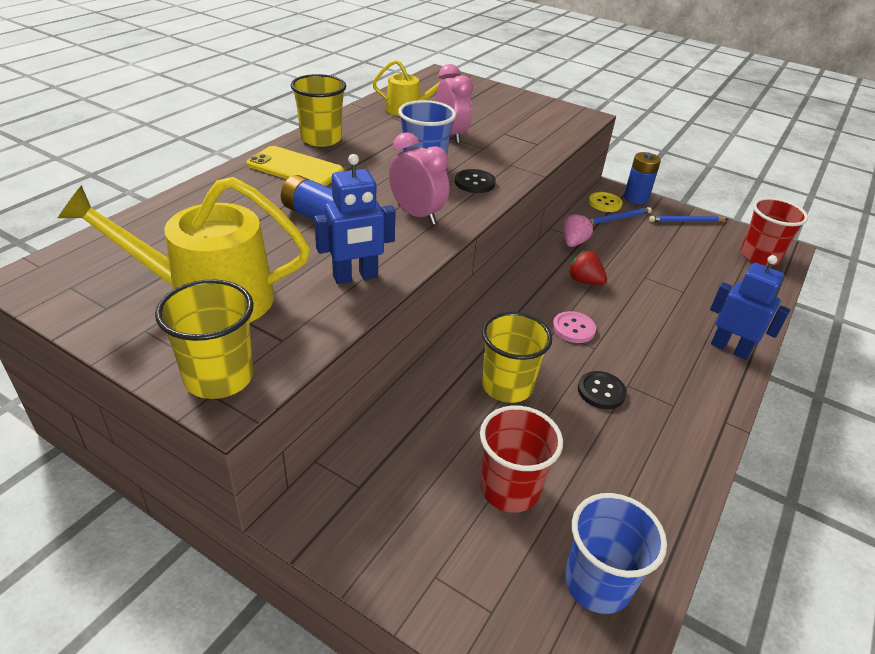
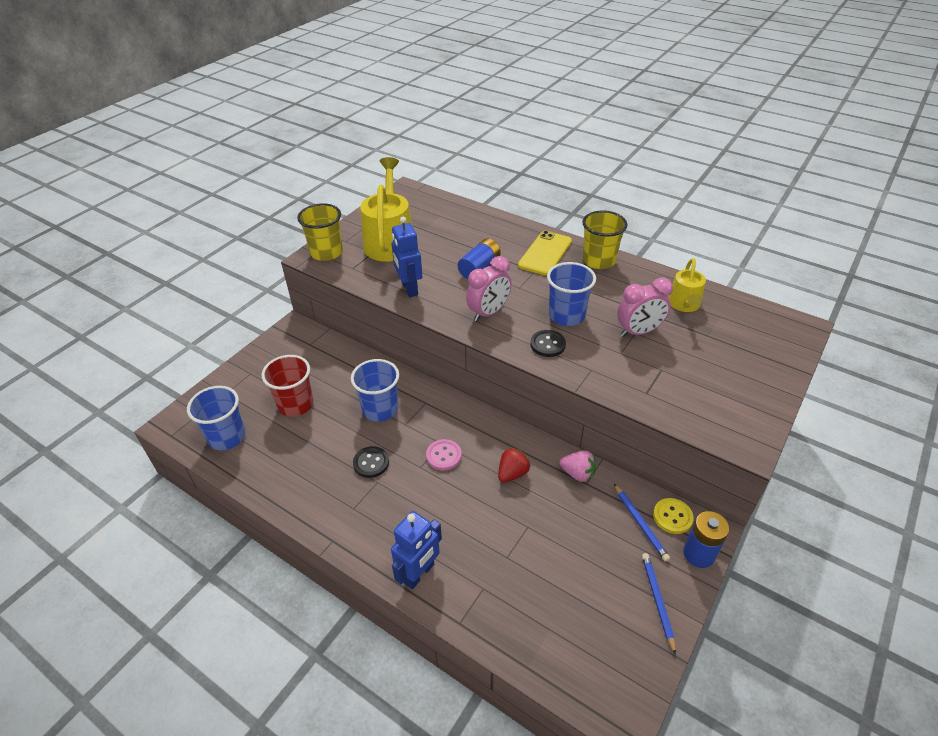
camera: 95 degrees right, 5 degrees up
yellow cup [482,312,552,403] -> blue cup [351,359,399,422]
red cup [741,198,808,266] -> none

